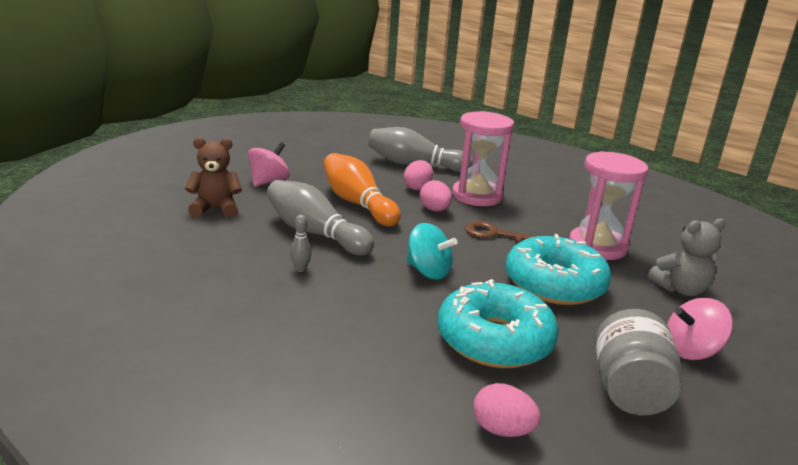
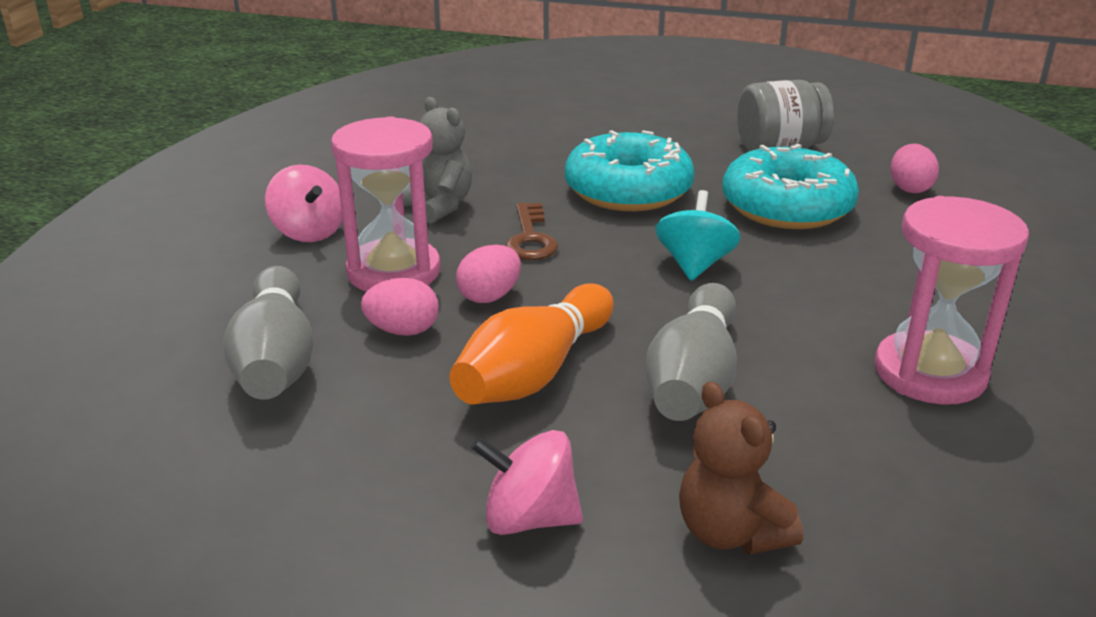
camera: 110 degrees left, 5 degrees up
grey bowling pin [290,215,312,272] -> none
pink hourglass [569,151,649,260] -> pink hourglass moved to [875,196,1029,405]
grey teddy bear [648,218,726,296] -> grey teddy bear moved to [402,97,472,224]
pink spinning top [667,298,733,360] -> pink spinning top moved to [265,165,343,242]

